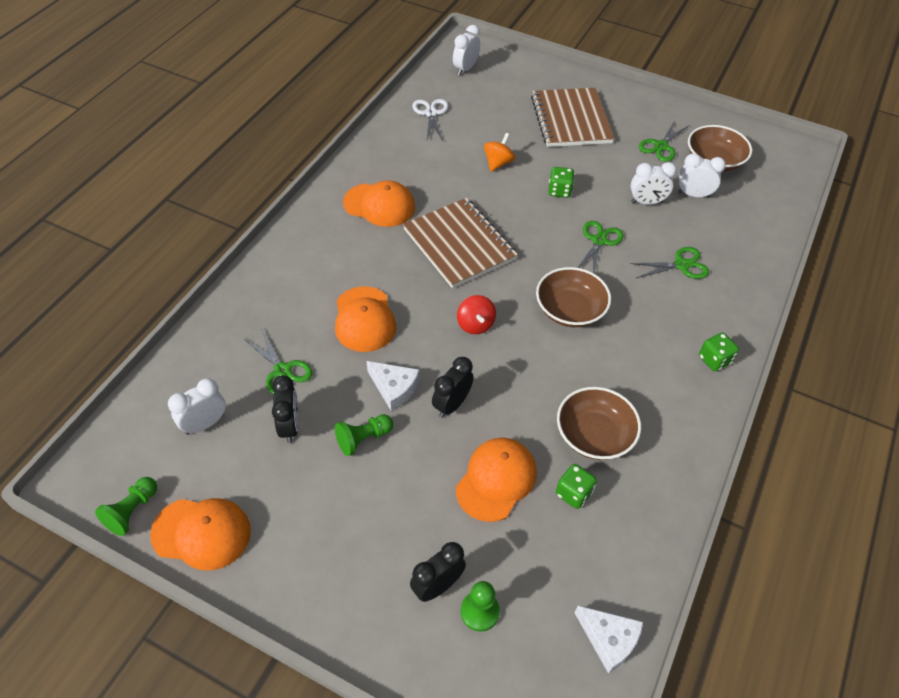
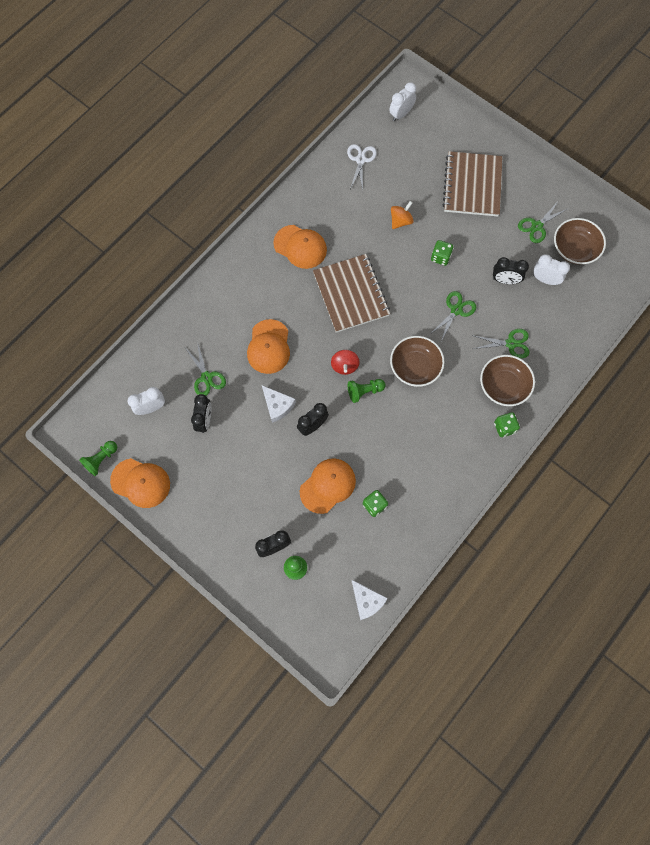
camera: 15 degrees right, 20 degrees up
green pawn [335,414,393,456] -> green pawn moved to [348,379,386,403]
brown bowl [557,387,641,460] -> brown bowl moved to [480,355,535,406]
white clock [631,162,677,205] -> black clock [493,257,529,284]

